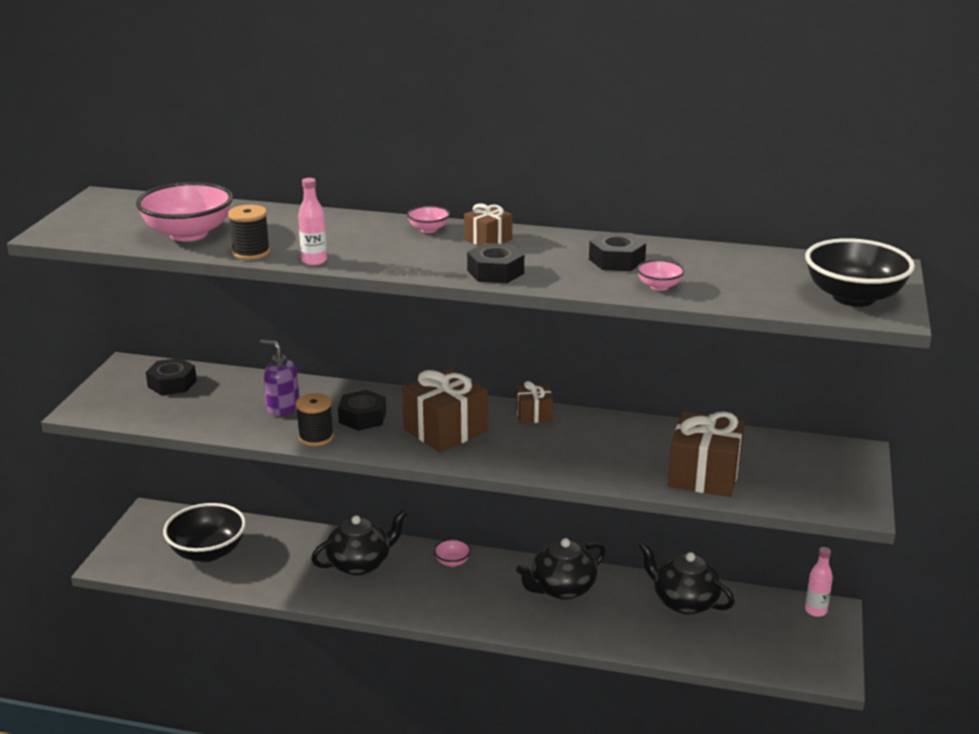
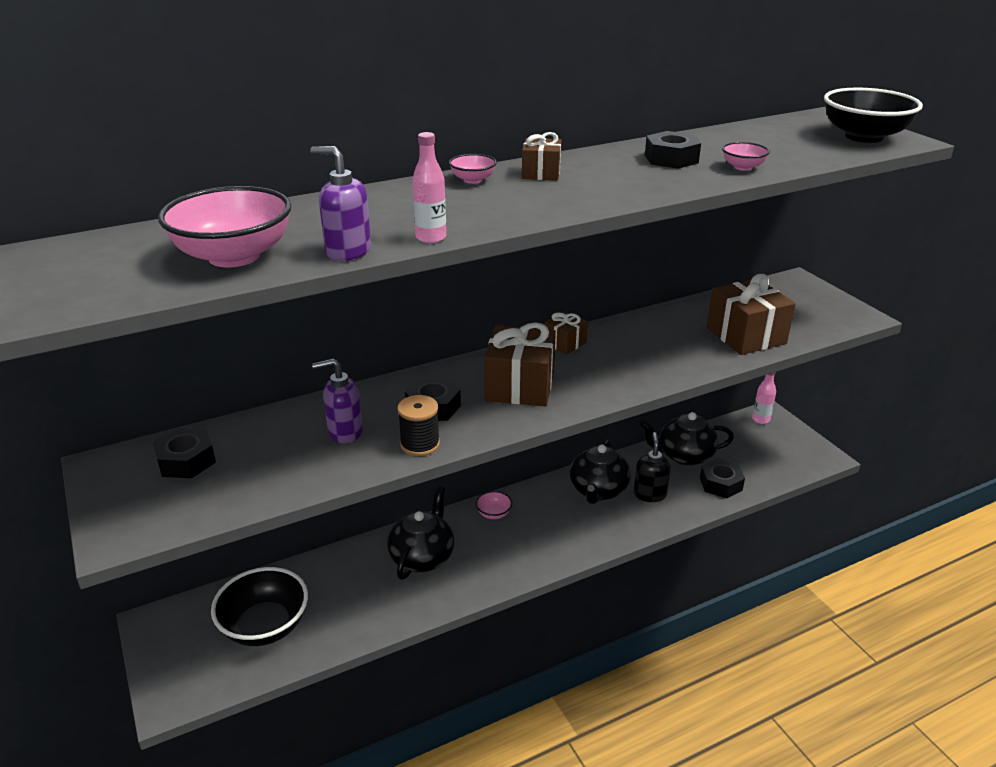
camera: 40 degrees left, 5 degrees up
black spool [228,205,270,260] -> purple soap dispenser [310,146,371,261]
black nut [467,243,524,283] -> black nut moved to [700,458,745,498]
none -> black soap dispenser [634,432,671,502]

